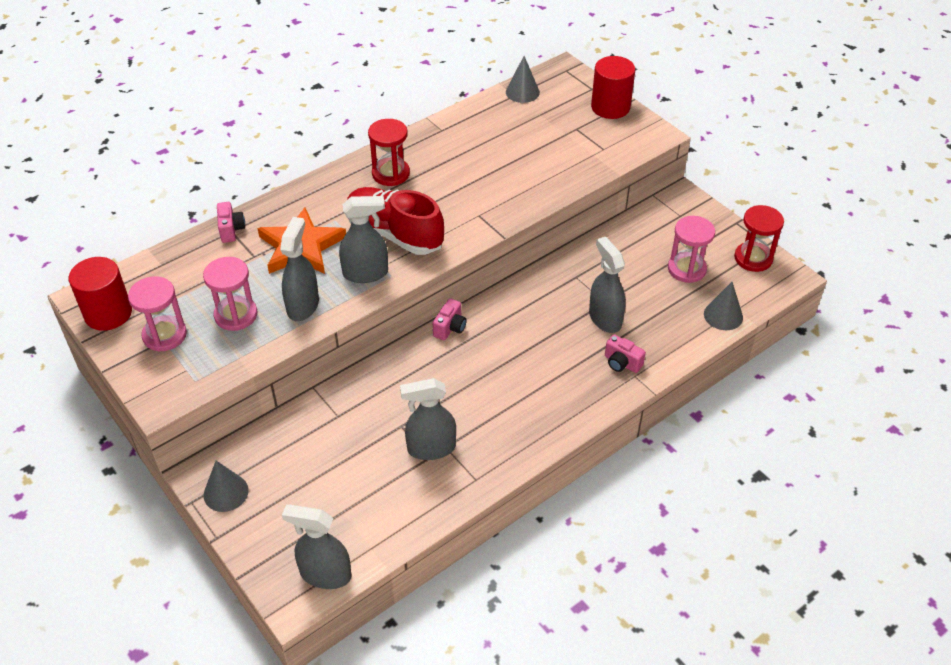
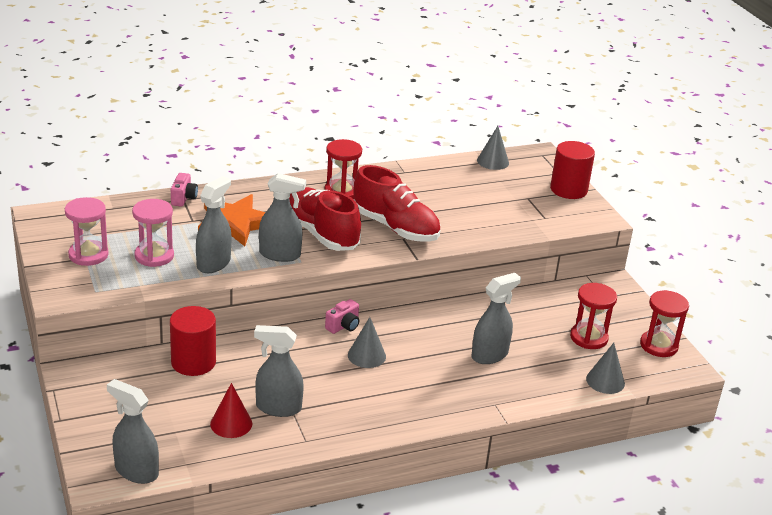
camera: 15 degrees right, 15 degrees down
red cylinder [69,257,132,331] -> red cylinder moved to [170,306,216,376]
grey cone [204,461,248,512] -> grey cone moved to [348,317,386,368]
grey spray bottle [589,237,626,333] -> grey spray bottle turned 60 degrees clockwise [471,273,521,364]
pink camera [605,334,646,373] -> none
pink hourglass [668,216,715,283] -> red hourglass [570,283,617,349]
none -> red cone [210,383,252,438]
none -> red shoe [354,165,440,242]

